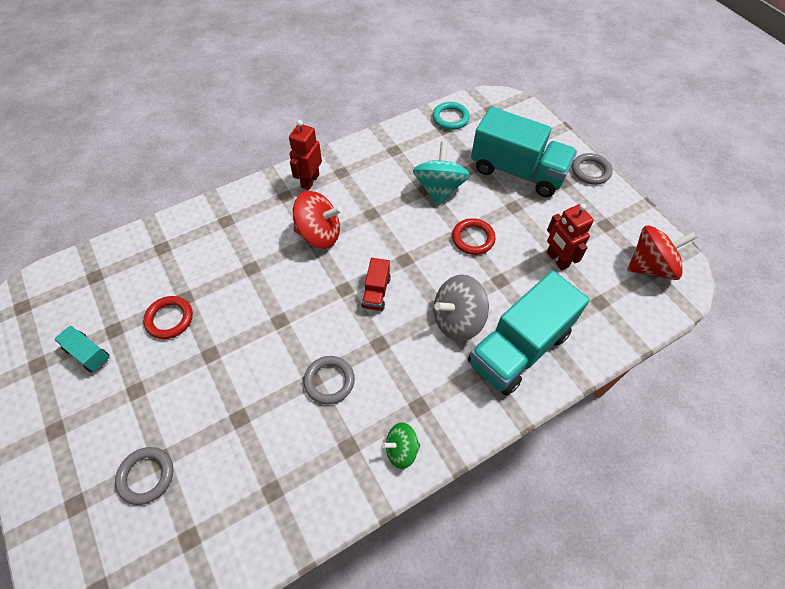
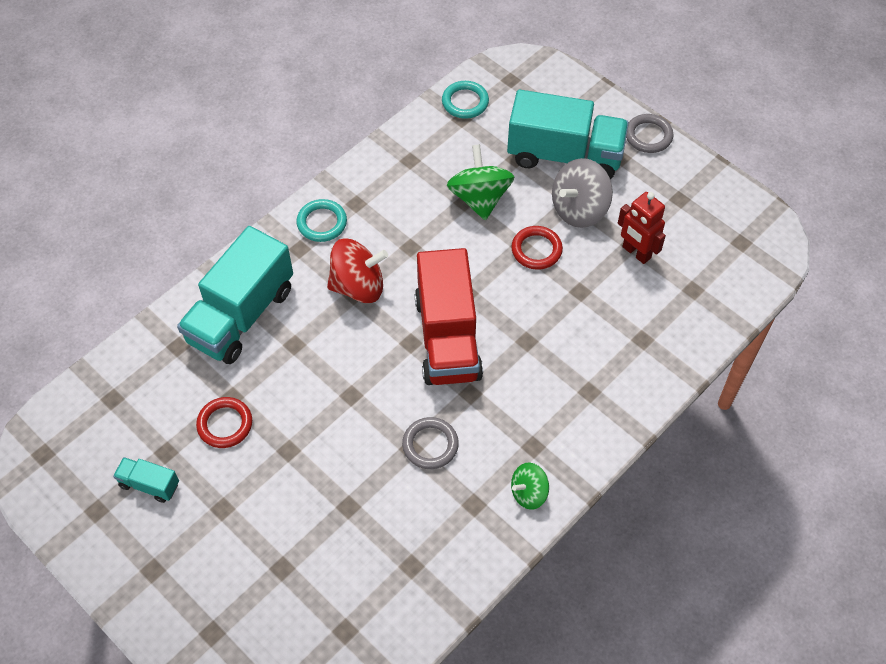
camera: 15 degrees left, 0 degrees up
grey ring [115,447,173,505] -> none
red robot [289,120,322,190] -> turquoise ring [296,199,347,242]
red truck [361,258,391,311] -> red truck [415,248,483,385], size x2.24
turquoise spinning top [413,142,470,206] -> green spinning top [447,144,514,220]
grey spinning top [434,275,489,342] -> grey spinning top moved to [552,158,613,228]
turquoise truck [468,271,590,396] -> turquoise truck moved to [177,226,293,364]
red spinning top [628,225,697,280] -> none

